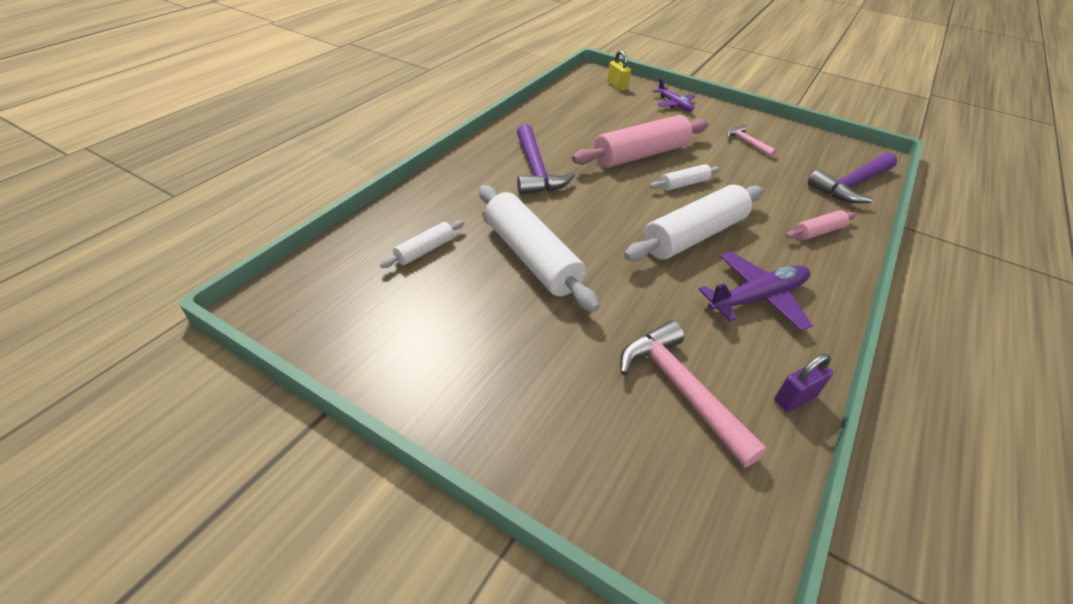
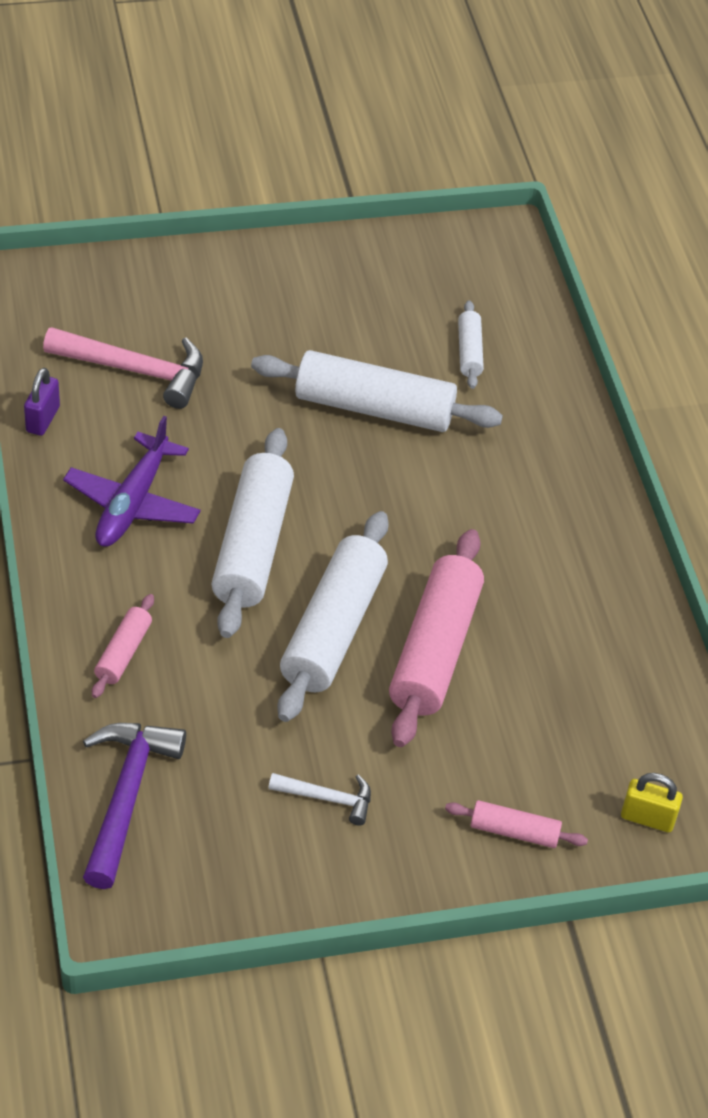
camera: 135 degrees right, 5 degrees up
purple hammer [517,124,575,195] -> none
white rolling pin [650,164,720,191] -> white rolling pin [277,511,389,722], size x2.06
purple plane [653,79,695,111] -> pink rolling pin [445,800,588,848]
pink hammer [727,124,777,157] -> white hammer [269,773,371,826]

